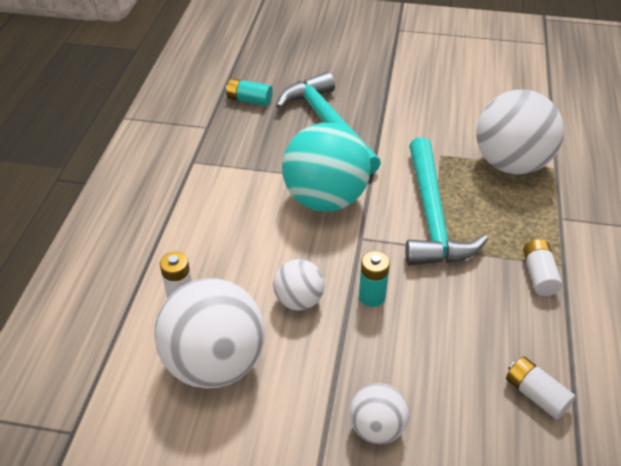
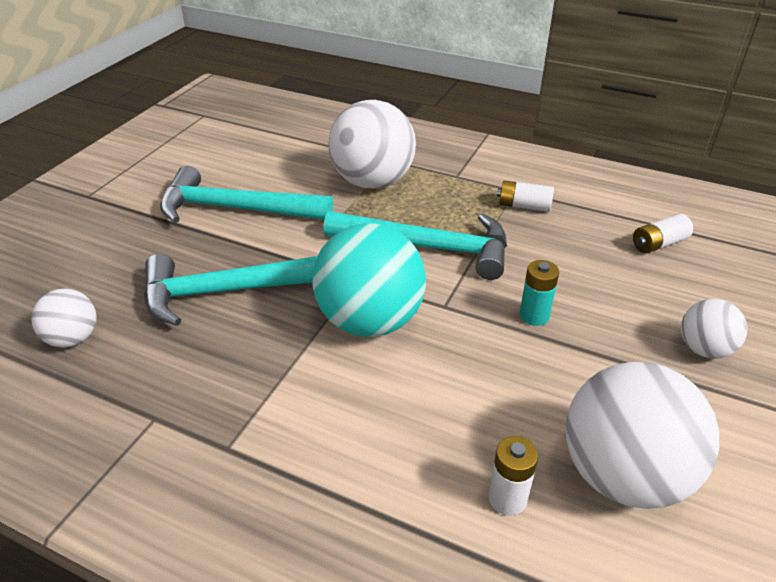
camera: 75 degrees left, 5 degrees down
turquoise battery [226,78,273,106] -> none
white ball [273,259,325,310] -> white ball moved to [31,289,97,348]
none -> turquoise hammer [160,166,333,223]

